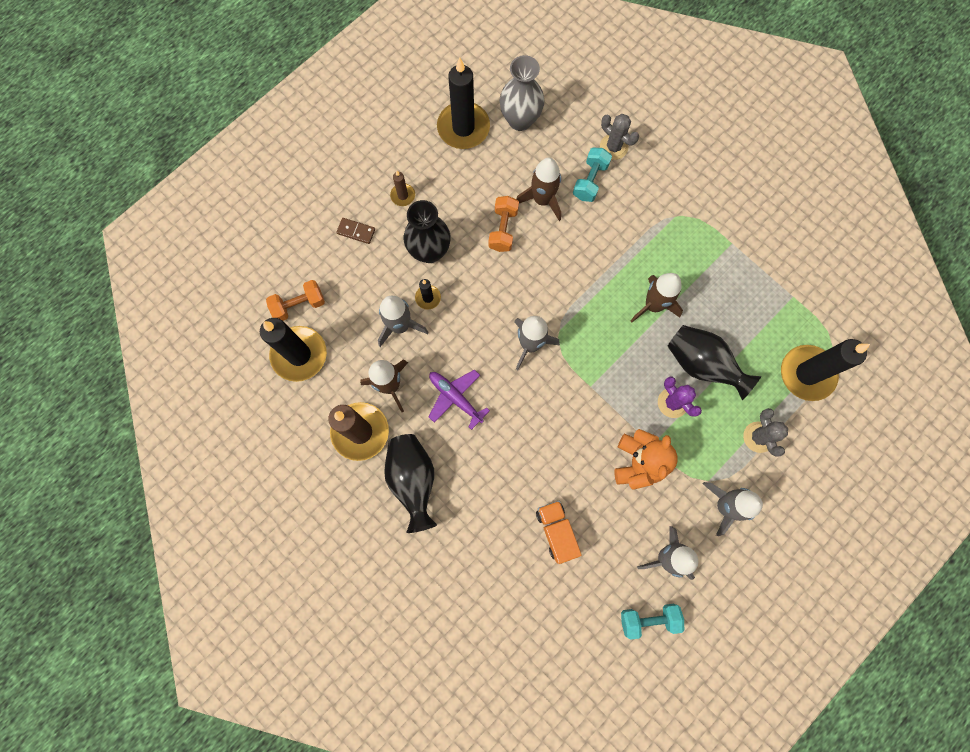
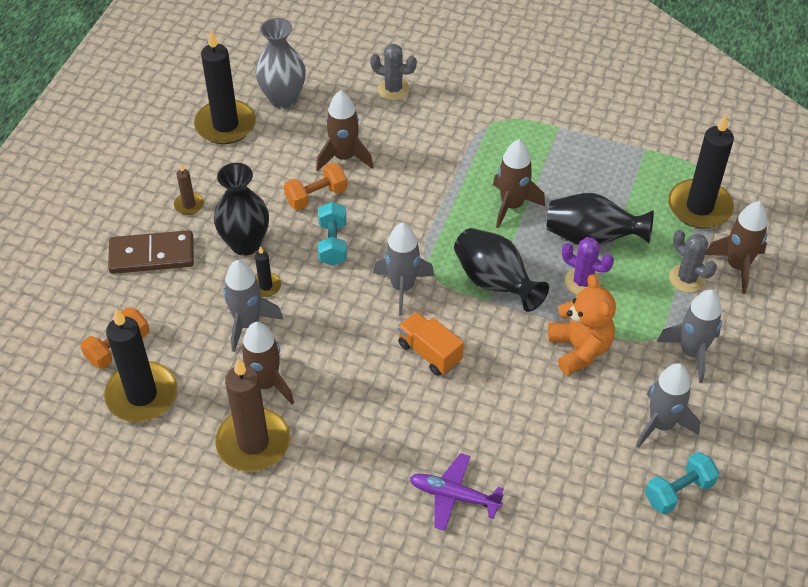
camera: 25 degrees left, 25 degrees down
brown domino [336,218,375,244] -> brown domino [108,230,194,274], size x1.94
black vase [384,434,437,533] -> black vase moved to [454,228,549,312]
purple plane [429,370,490,430] -> purple plane moved to [410,453,504,531]
orange dumbbell [488,196,519,252] -> orange dumbbell turned 75 degrees clockwise [284,163,347,210]
orange truck [536,500,582,564] -> orange truck moved to [398,312,464,376]
turquoise dumbbell [573,148,612,202] -> turquoise dumbbell moved to [318,202,347,266]
none -> brown rocket [705,201,768,294]

